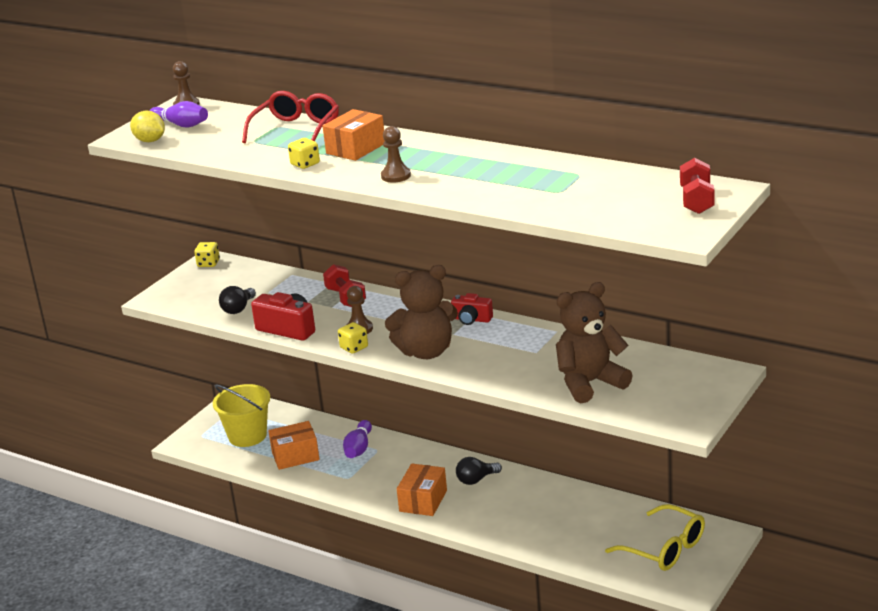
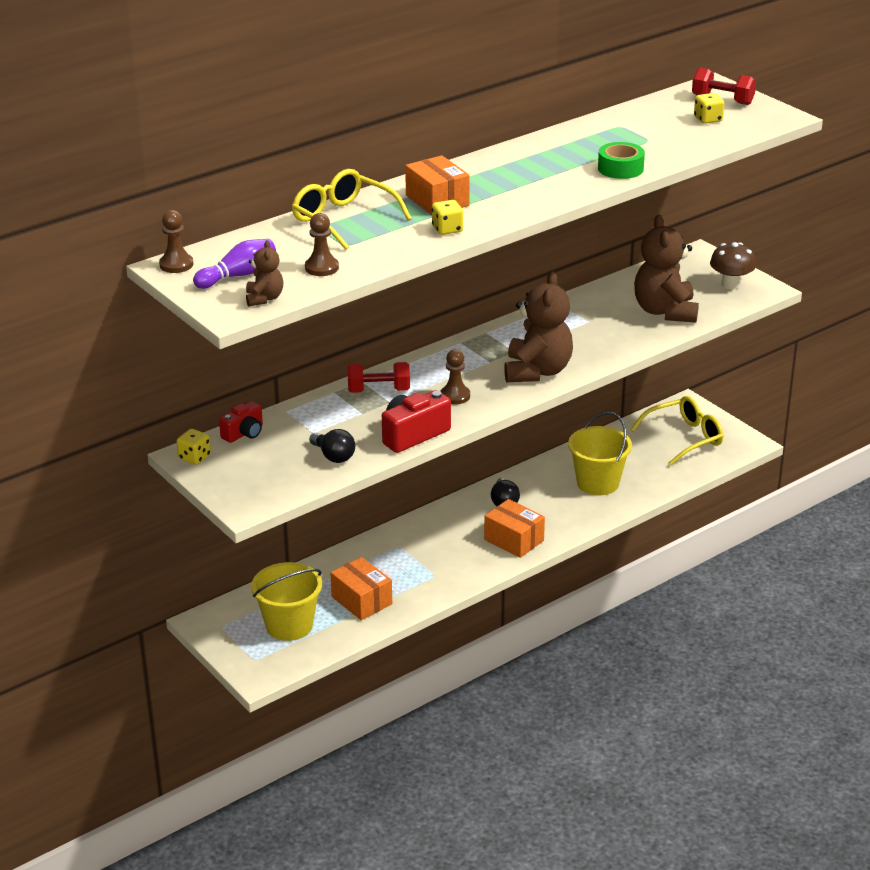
camera: 70 degrees left, 5 degrees up
yellow lemon [130,111,165,142] -> brown teddy bear [246,240,283,306]
red glasses [242,91,339,143] -> yellow glasses [292,169,412,250]
orange box [269,421,320,470] -> orange box turned 45 degrees counterclockwise [330,557,392,620]
yellow dice [338,322,368,354] -> yellow dice moved to [694,93,724,124]
purple bowling pin [343,420,372,458] -> none
brown pawn [381,126,411,183] -> brown pawn moved to [305,213,339,276]
red camera [451,293,493,325] -> red camera moved to [219,401,263,443]
none -> yellow bucket [568,412,632,495]
none -> green tape [598,142,645,179]
none -> brown mushroom [710,242,756,290]

